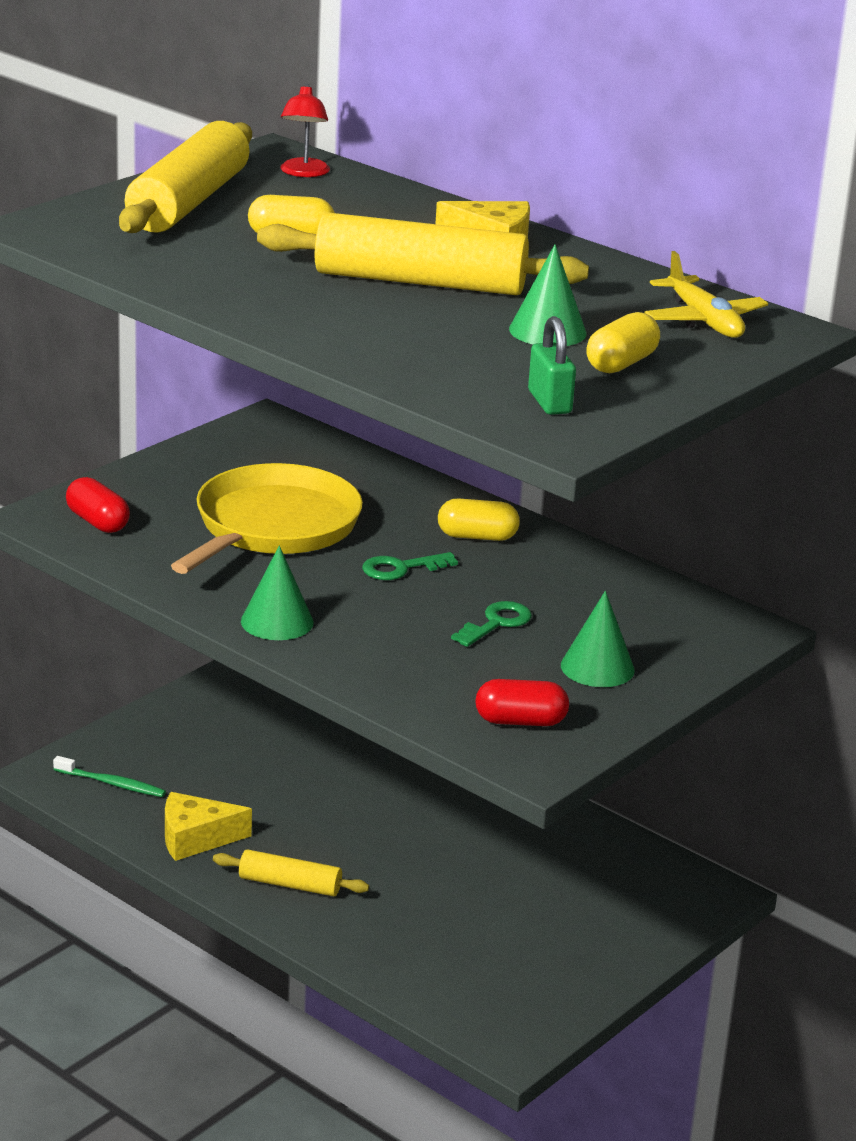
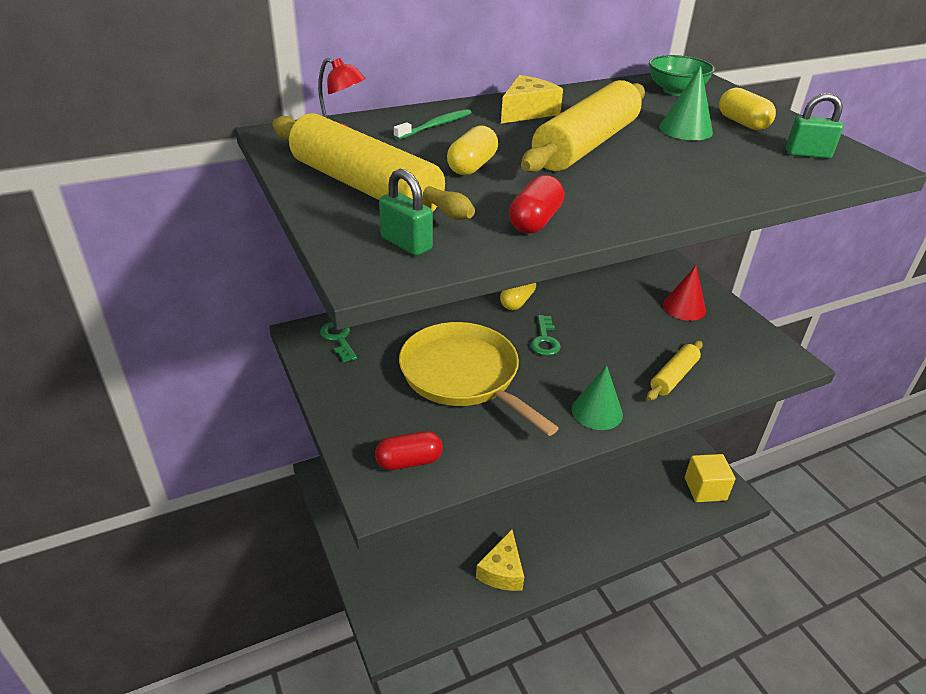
camera: 65 degrees left, 10 degrees up
green toothbrush [53,756,166,797] -> green toothbrush moved to [394,109,472,140]
yellow rolling pin [213,849,369,896] -> yellow rolling pin moved to [647,341,703,401]
green key [451,601,532,647] -> green key moved to [320,322,357,362]
red capsule [475,679,569,726] -> red capsule moved to [509,175,564,233]
green cone [561,591,635,687] -> red cone [663,265,706,321]
yellow plane [644,251,768,338] -> green bowl [649,55,715,96]
none -> green padlock [379,169,433,256]
none -> yellow cube [685,454,736,502]

